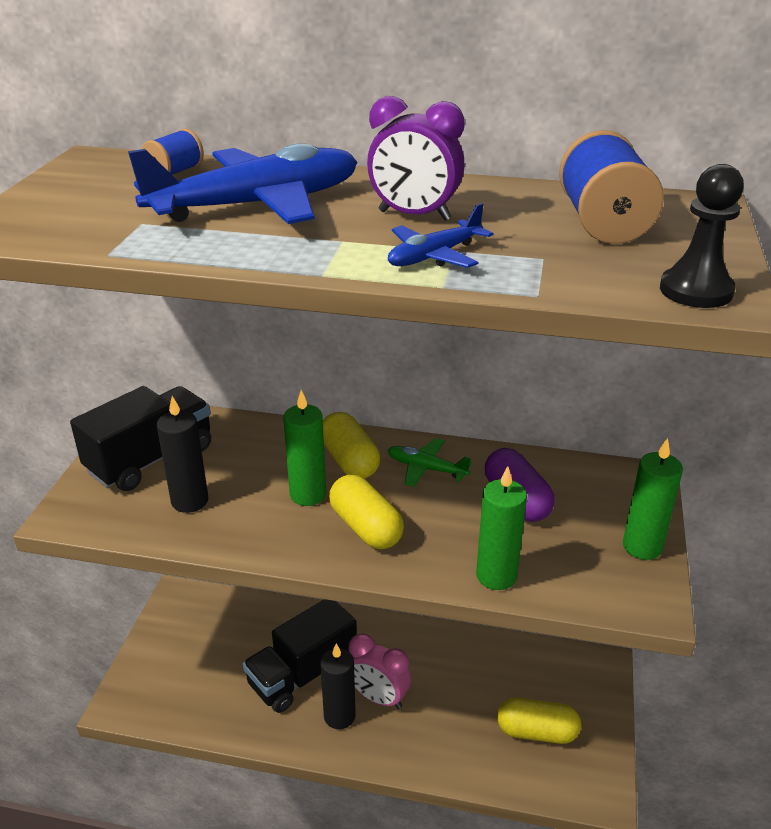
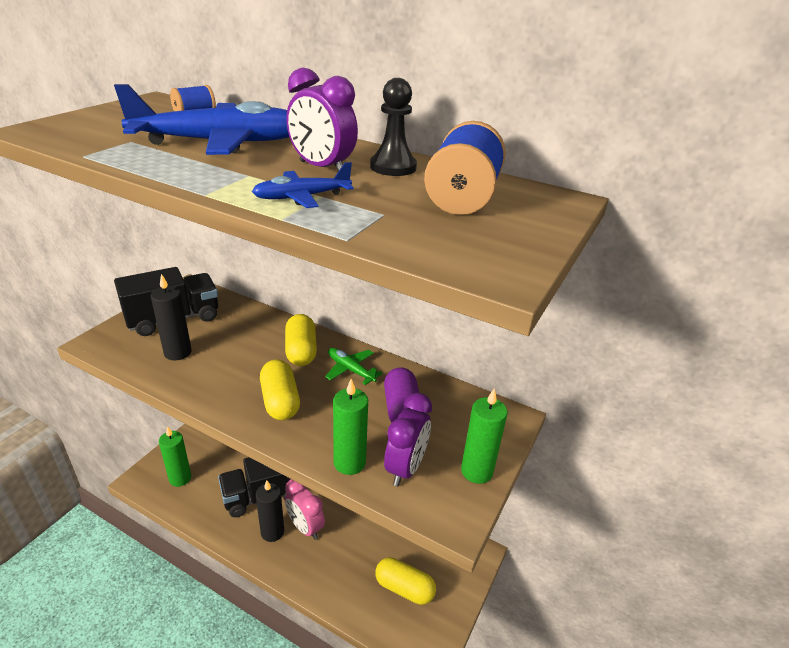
camera: 15 degrees right, 0 degrees up
green candle [283,390,326,506] -> green candle moved to [159,426,191,487]
black pawn [660,164,744,308] -> black pawn moved to [370,78,417,176]
none -> purple clock [384,393,432,487]

